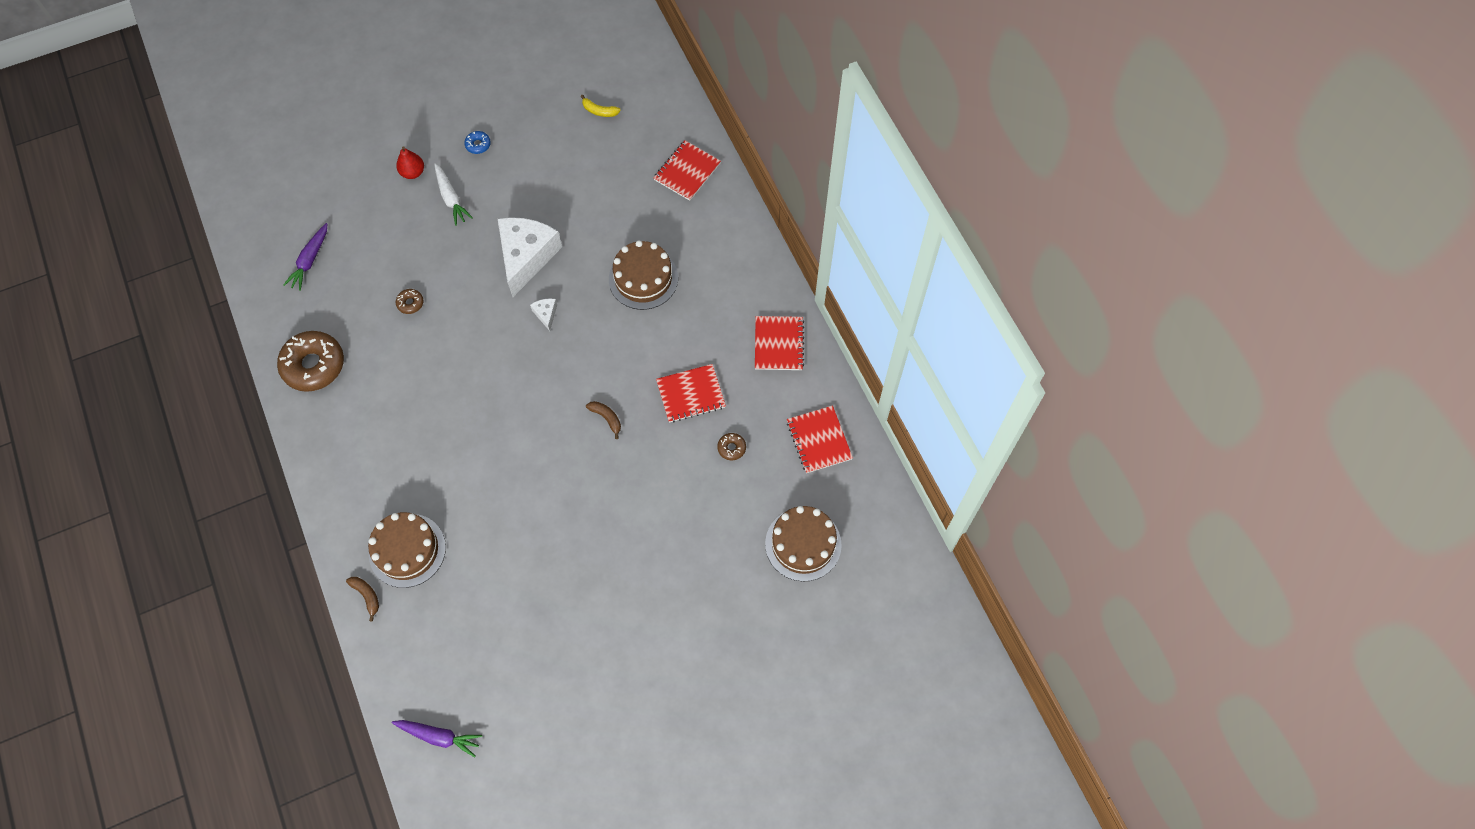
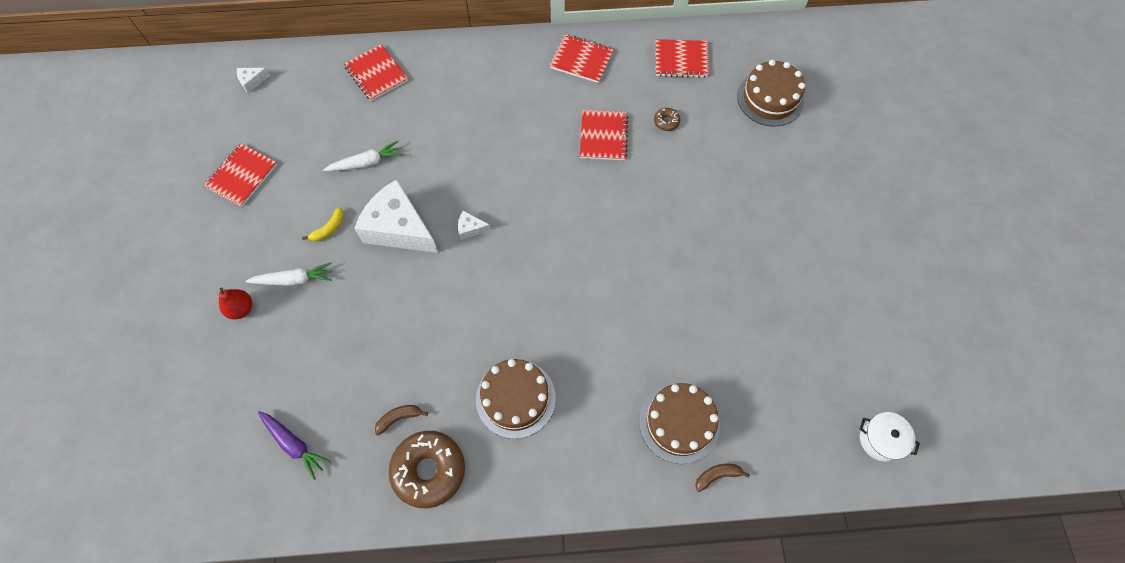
camera: 70 degrees left, 0 degrees up
purple carrot [392,720,482,757] -> white pot [860,412,920,462]
brown donut [396,289,423,314] -> none
blue donut [464,131,491,154] -> none
yellow banana [581,94,621,117] -> yellow banana moved to [302,207,344,241]
brown banana [586,401,621,439] -> brown banana moved to [375,405,428,435]
brown cake [609,240,678,310] -> brown cake moved to [476,359,556,439]
none -> red notebook [204,143,277,207]
none -> white cheese [237,68,270,93]
none -> white carrot [324,141,403,171]

